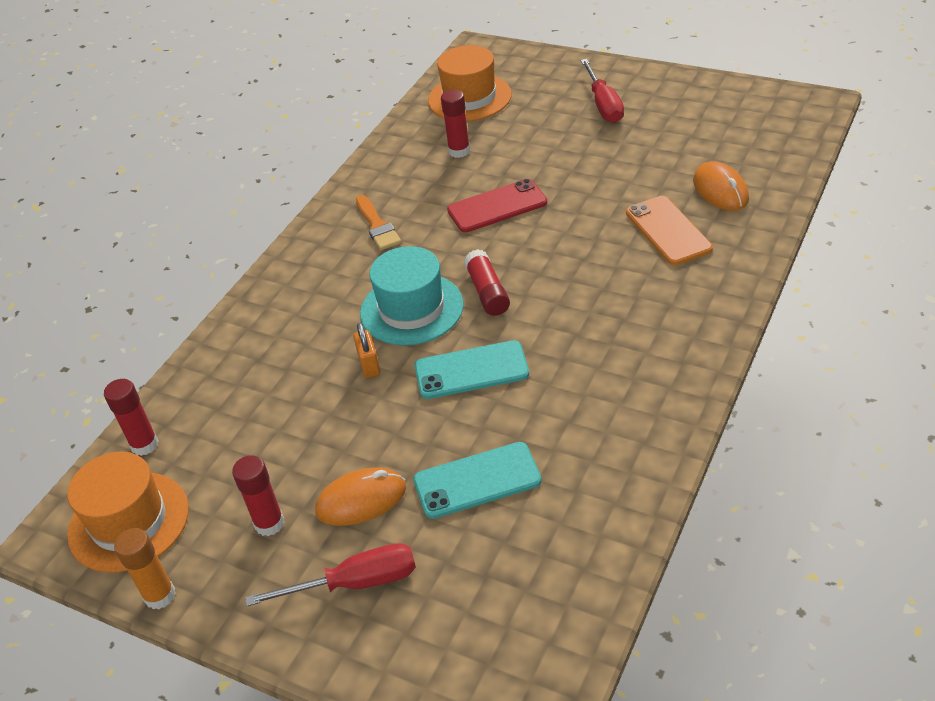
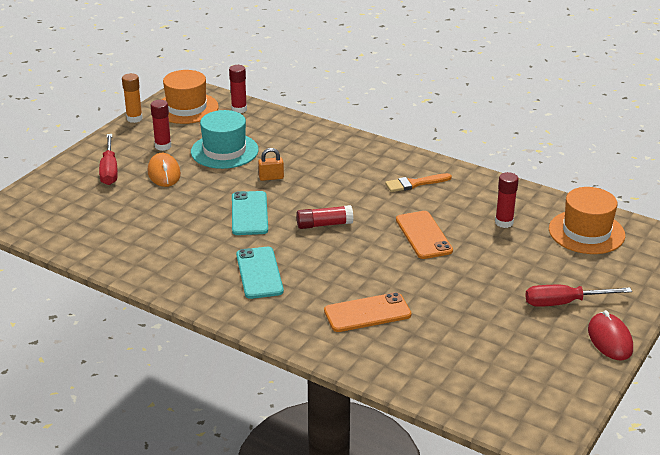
camera: 90 degrees right, 10 degrees down
turquoise hat [360,246,464,346] -> turquoise hat moved to [191,110,259,169]
turquoise phone [413,442,542,519] -> turquoise phone moved to [236,247,284,299]
red phone [447,179,547,232] -> orange phone [396,211,453,259]
orange mouse [693,161,749,211] -> none
none -> red mouse [588,310,633,360]

